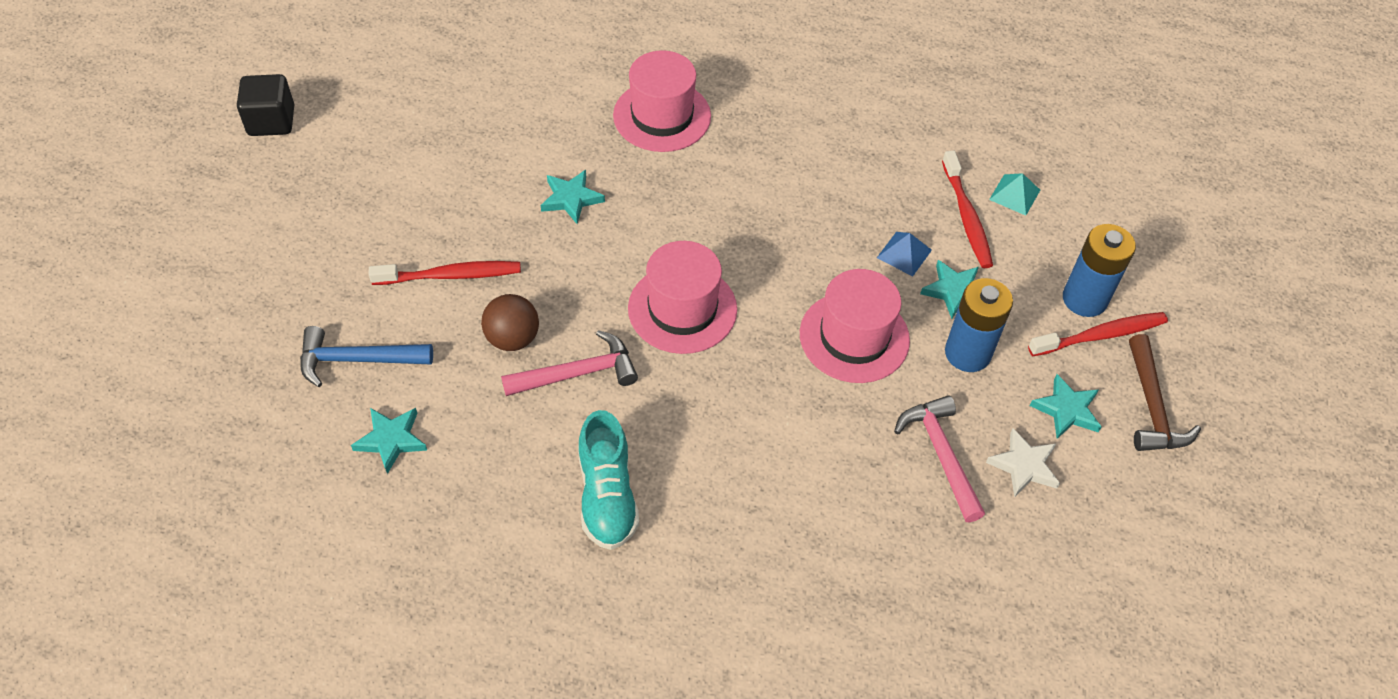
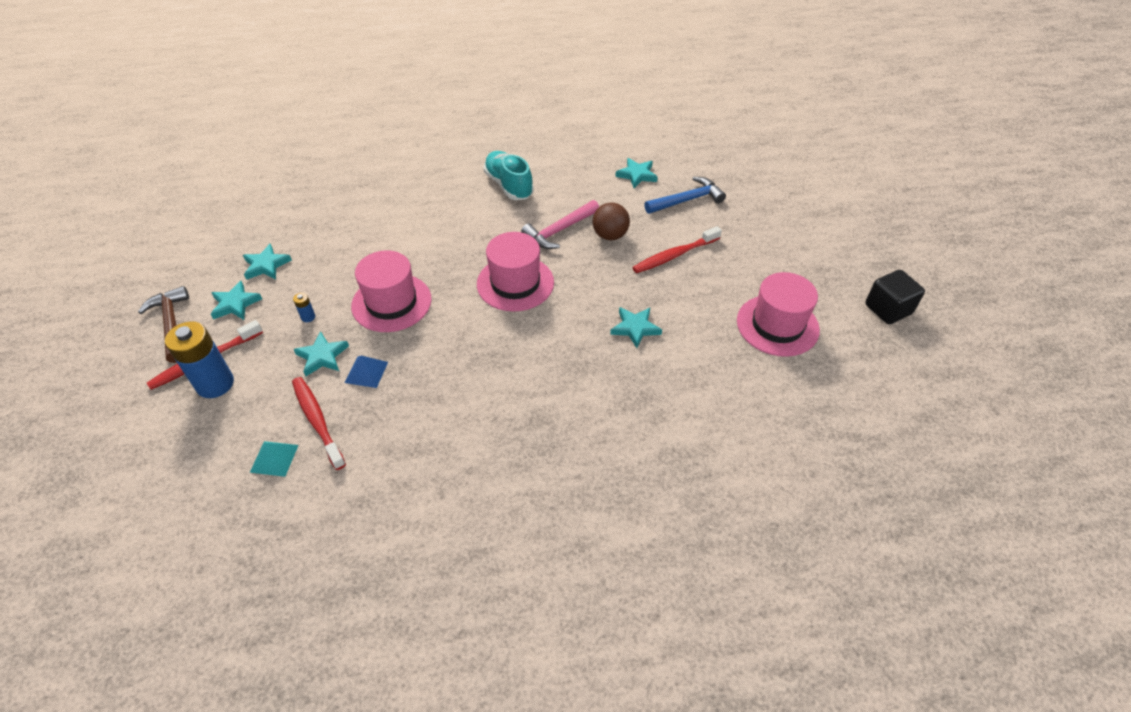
camera: 160 degrees right, 5 degrees down
pink hat [613,50,711,152] -> pink hat moved to [737,272,820,357]
pink hammer [894,395,985,522] -> none
blue battery [945,278,1013,372] -> blue battery [293,293,315,322], size x0.41
white star [986,428,1060,497] -> turquoise star [243,244,292,280]

